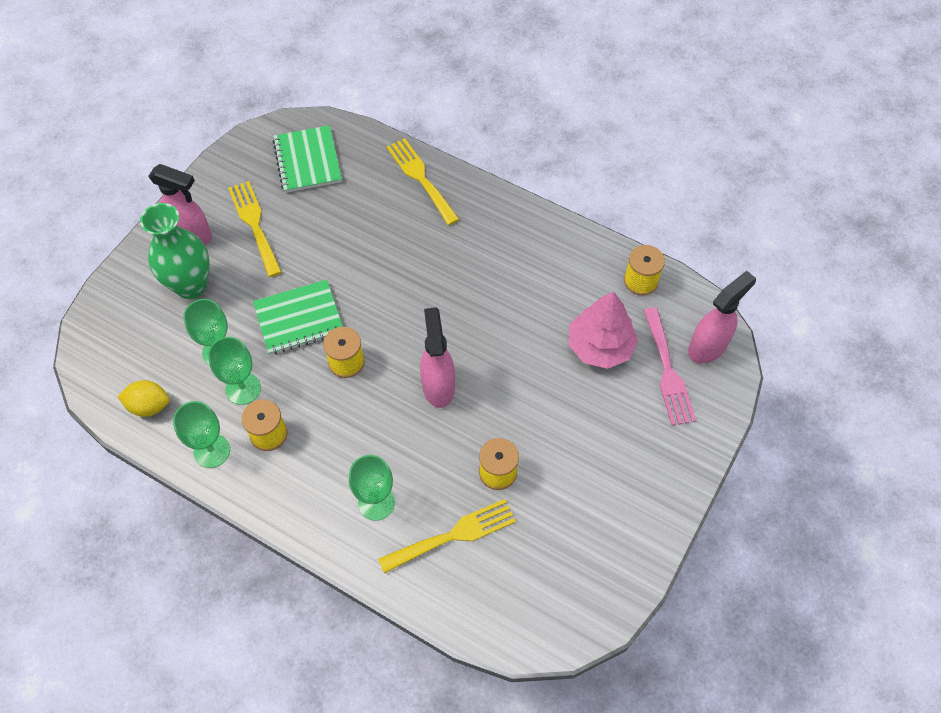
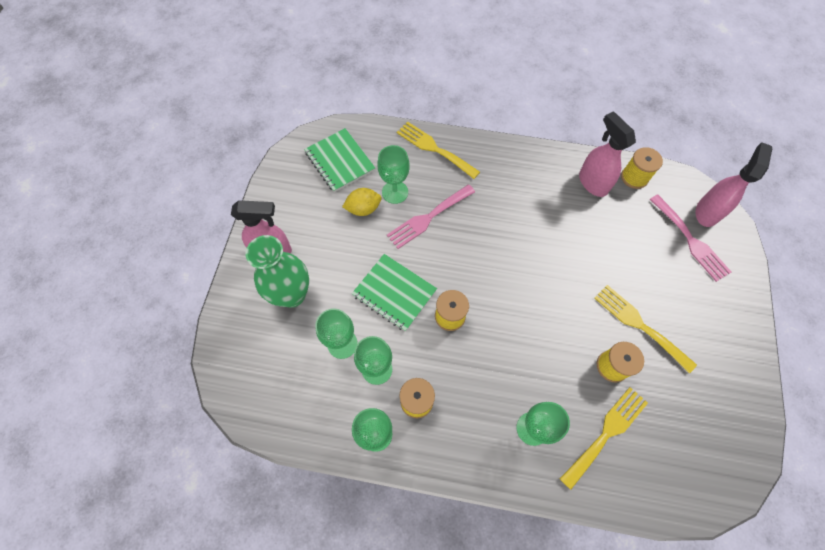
camera: 20 degrees left, 5 degrees up
yellow lemon [117,380,170,417] -> yellow lemon moved to [342,188,382,216]
yellow fork [228,181,282,277] -> yellow fork moved to [594,285,697,374]
green notebook [253,279,343,355] -> green notebook turned 75 degrees clockwise [352,254,437,332]
pink spray bottle [420,307,455,408] -> pink spray bottle moved to [579,111,636,197]
pink tree [568,292,638,369] -> none
none -> green goblet [377,145,410,204]
none -> pink fork [387,185,475,249]

